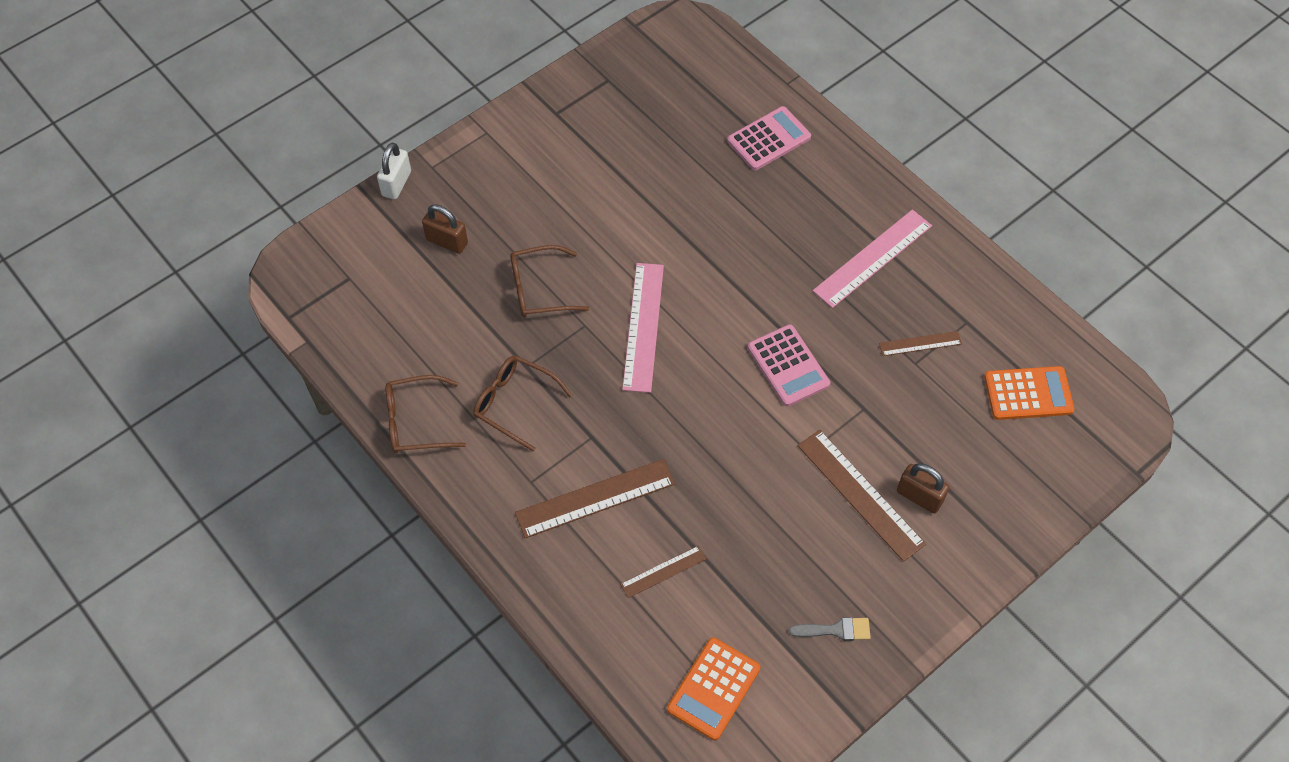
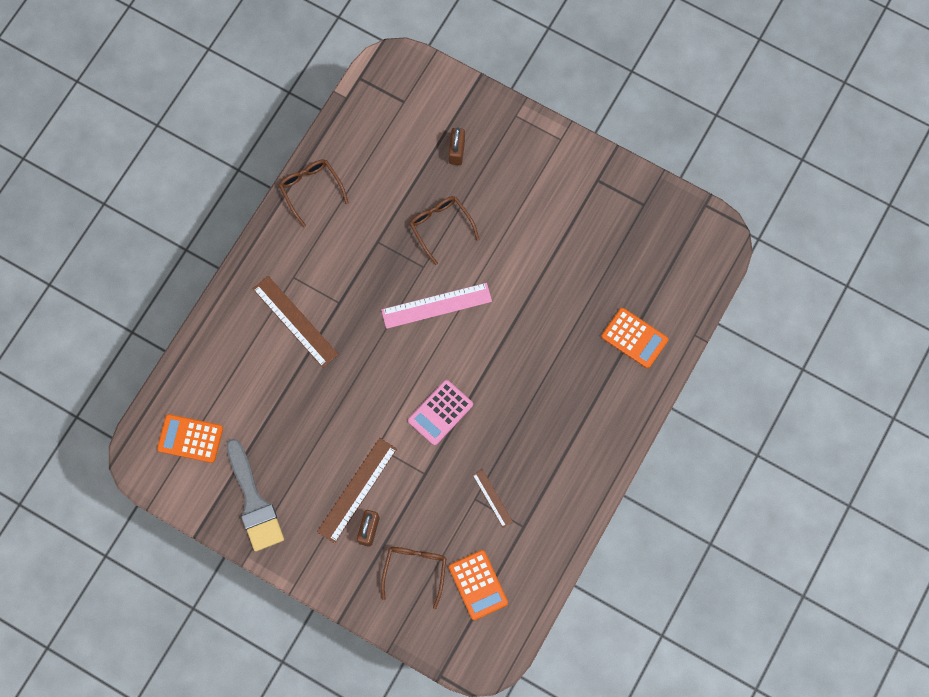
camera: 70 degrees right, 15 degrees up
white padlock [377,142,411,199] -> none
brown glasses [473,355,573,451] -> brown glasses moved to [381,547,446,609]
brown ruler [620,546,706,598] -> none
pink calculator [727,106,811,170] -> orange calculator [601,308,668,368]
grey brush [789,617,871,641] -> grey brush [226,439,284,552], size x2.12
pink ruler [813,210,932,308] -> none

